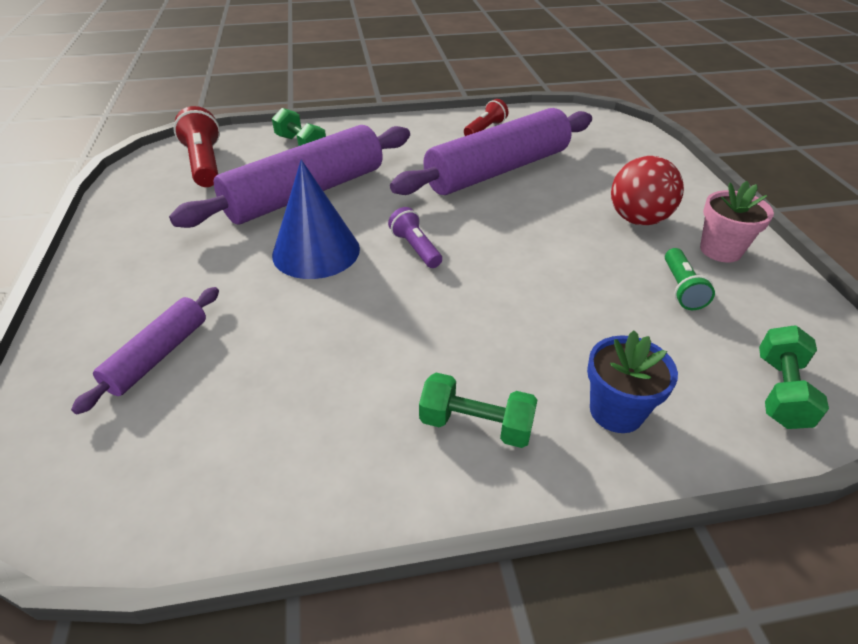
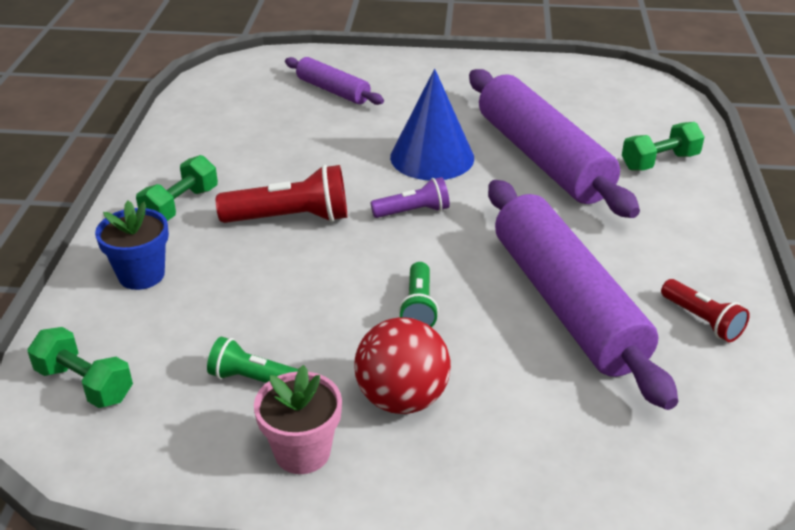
camera: 105 degrees right, 5 degrees down
red flashlight [173,106,220,187] -> red flashlight moved to [216,165,347,223]
none -> green flashlight [399,262,439,327]

